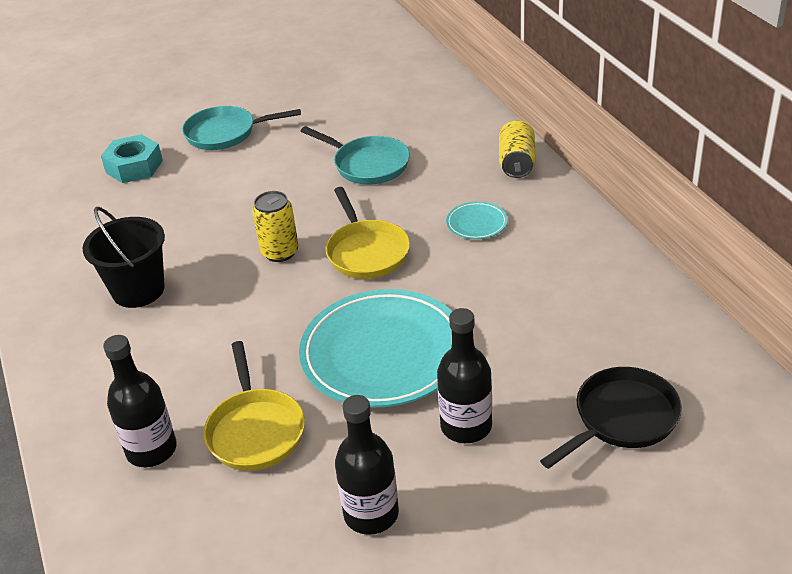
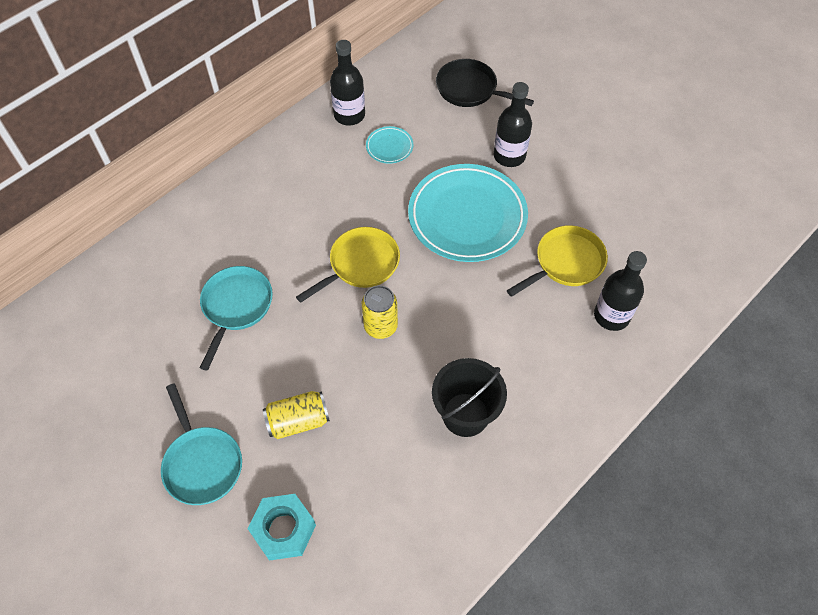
camera: 115 degrees left, 20 degrees up
black bottle [335,395,399,535] -> black bottle moved to [330,40,365,126]
turquoise plate [446,201,508,239] -> turquoise plate moved to [366,126,413,164]
yellow can [499,120,536,178] -> yellow can moved to [263,391,330,439]

